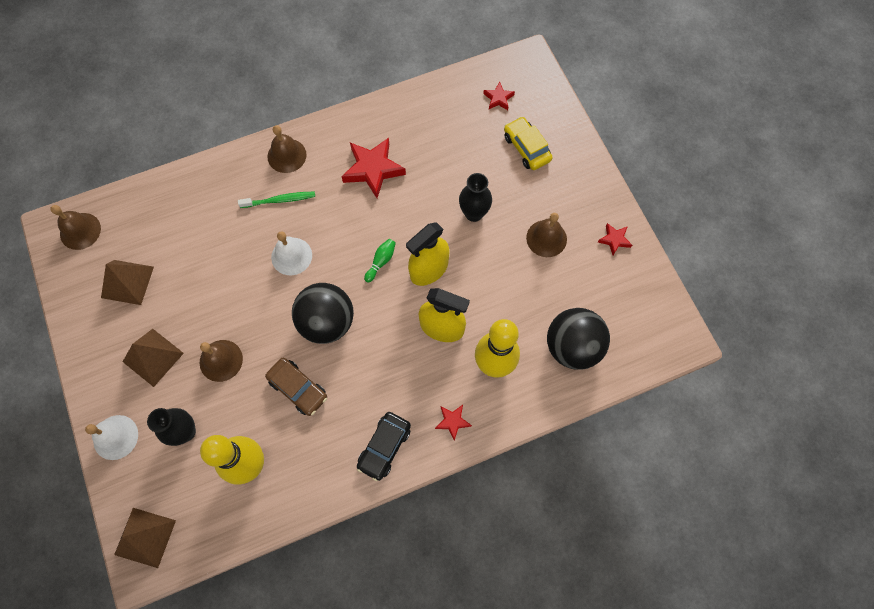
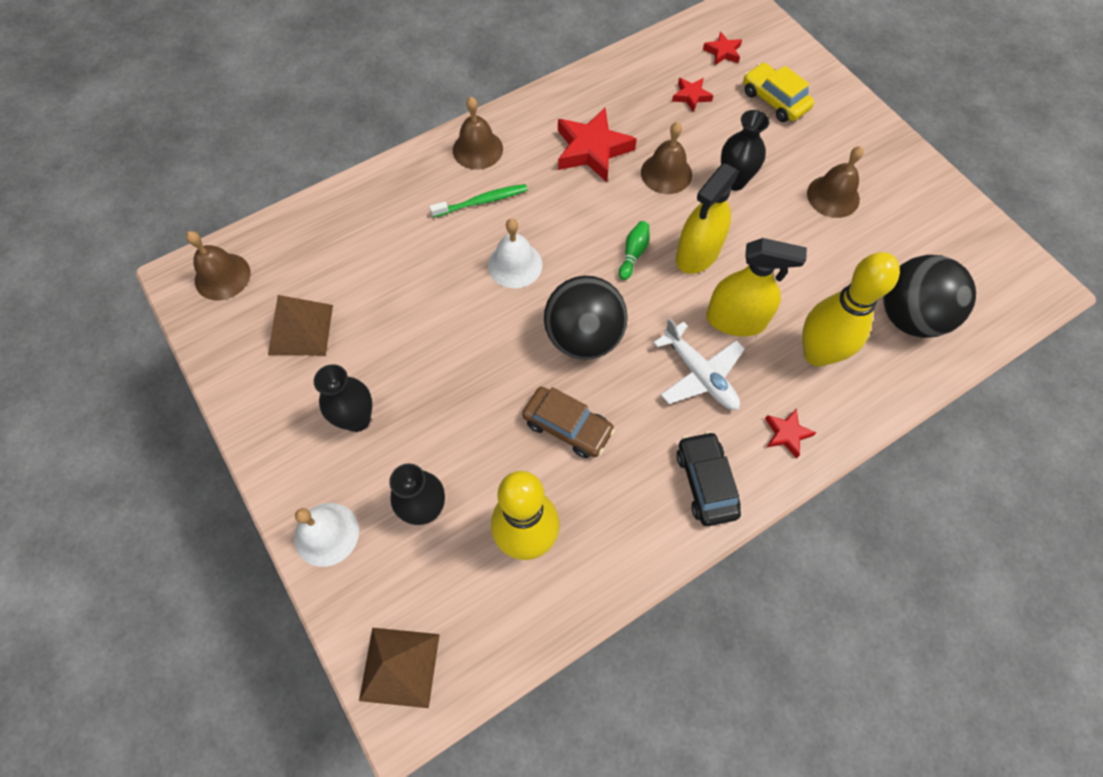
camera: 10 degrees left, 5 degrees down
brown pyramid [123,329,184,387] -> black vase [314,364,372,432]
brown bell [199,340,243,382] -> brown bell moved to [641,122,692,194]
black car [357,412,411,481] -> black car turned 150 degrees clockwise [677,431,741,526]
red star [598,223,632,255] -> red star moved to [672,78,714,112]
none -> white plane [653,318,745,410]

